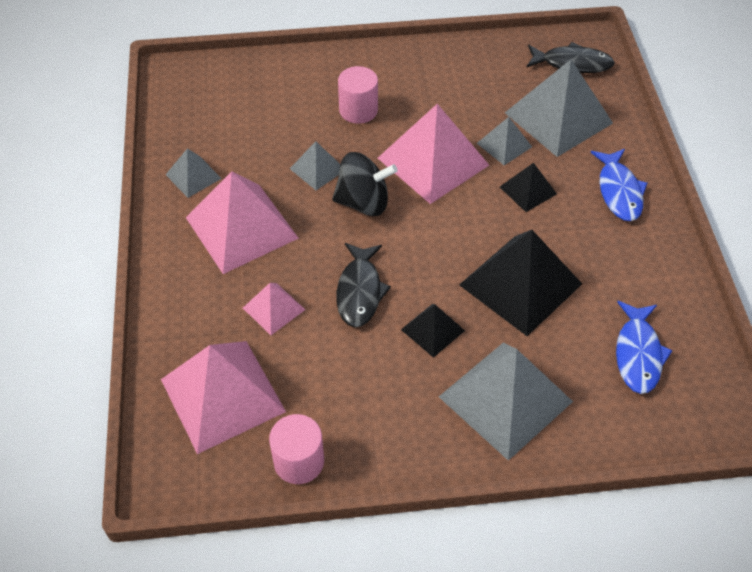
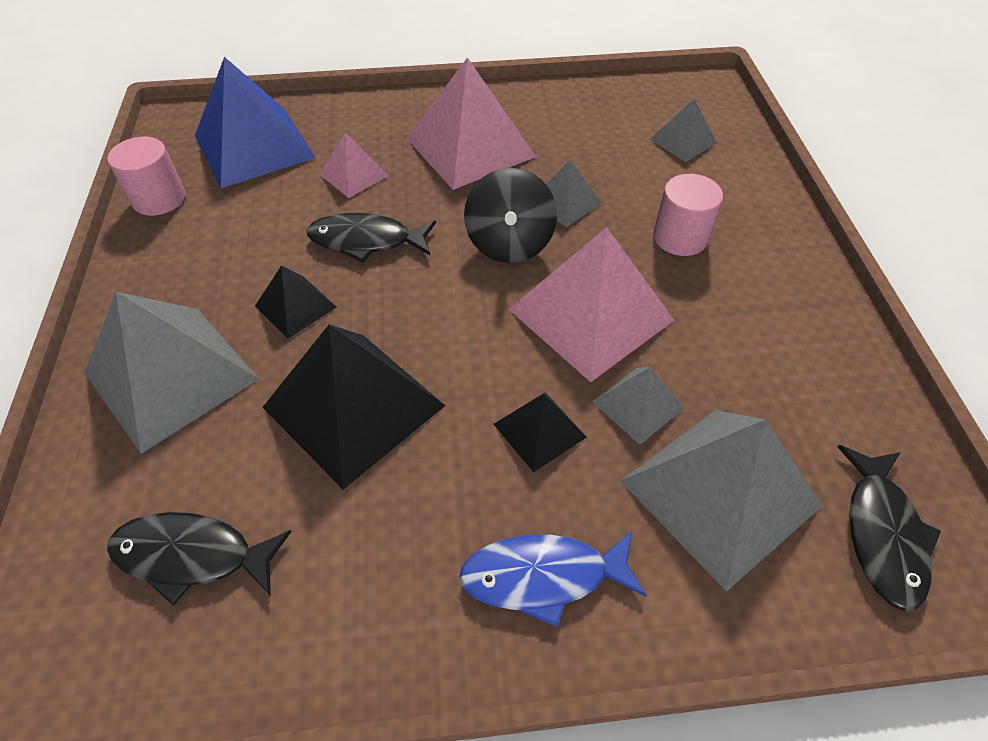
camera: 90 degrees right, 0 degrees up
pink pyramid [161,341,286,454] -> blue pyramid [195,57,316,188]
grey pyramid [166,149,222,198] -> grey pyramid moved to [650,99,717,162]
blue fish [616,301,672,394] -> black fish [107,512,291,605]

